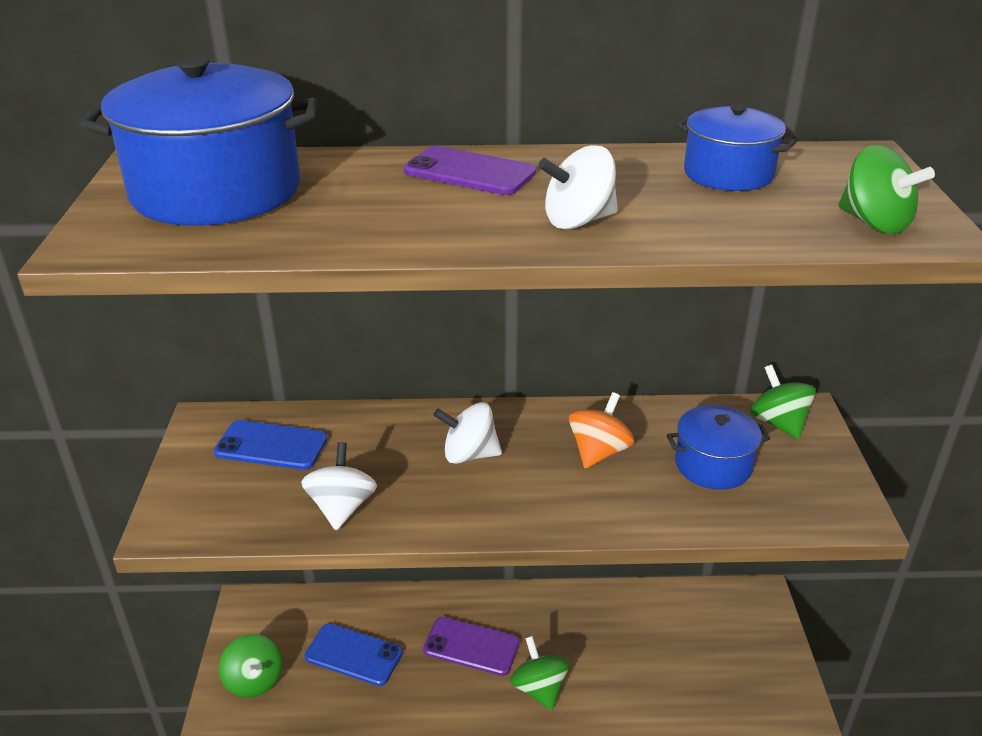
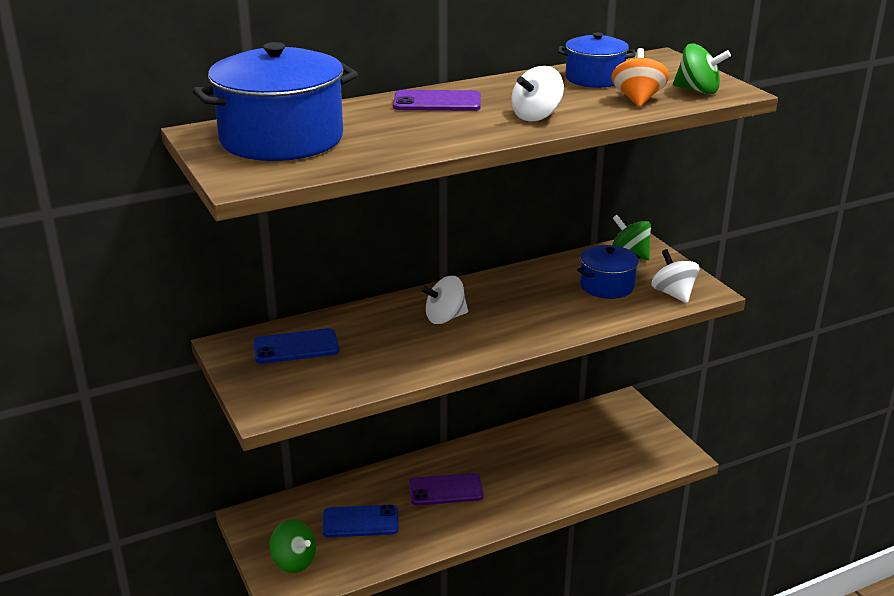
camera: 25 degrees left, 5 degrees down
white spinning top [301,442,377,530] -> white spinning top moved to [651,249,699,303]
green spinning top [510,636,569,711] -> none
orange spinning top [569,392,634,468] -> orange spinning top moved to [611,48,669,107]

